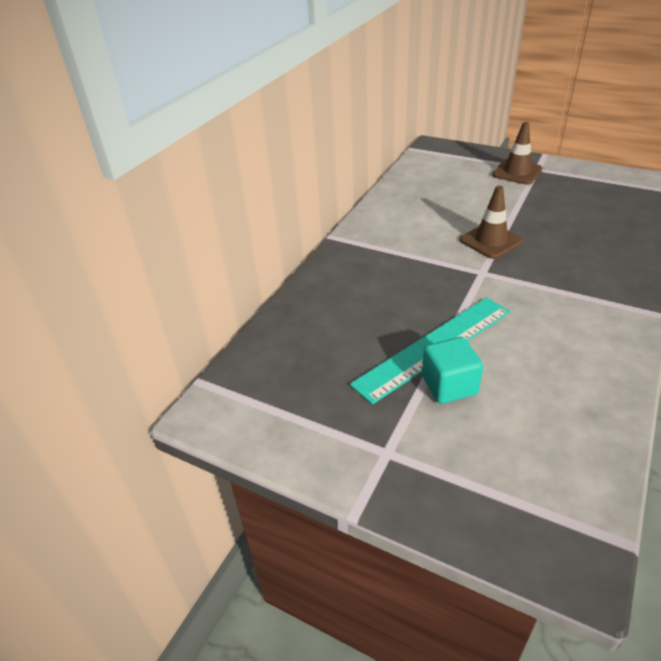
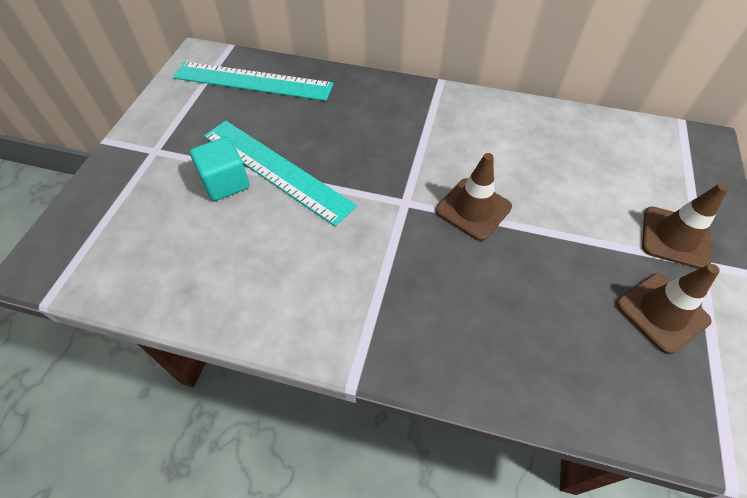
camera: 75 degrees right, 15 degrees up
none -> turquoise ruler [173,61,334,101]
none -> brown traffic cone [616,264,720,354]

